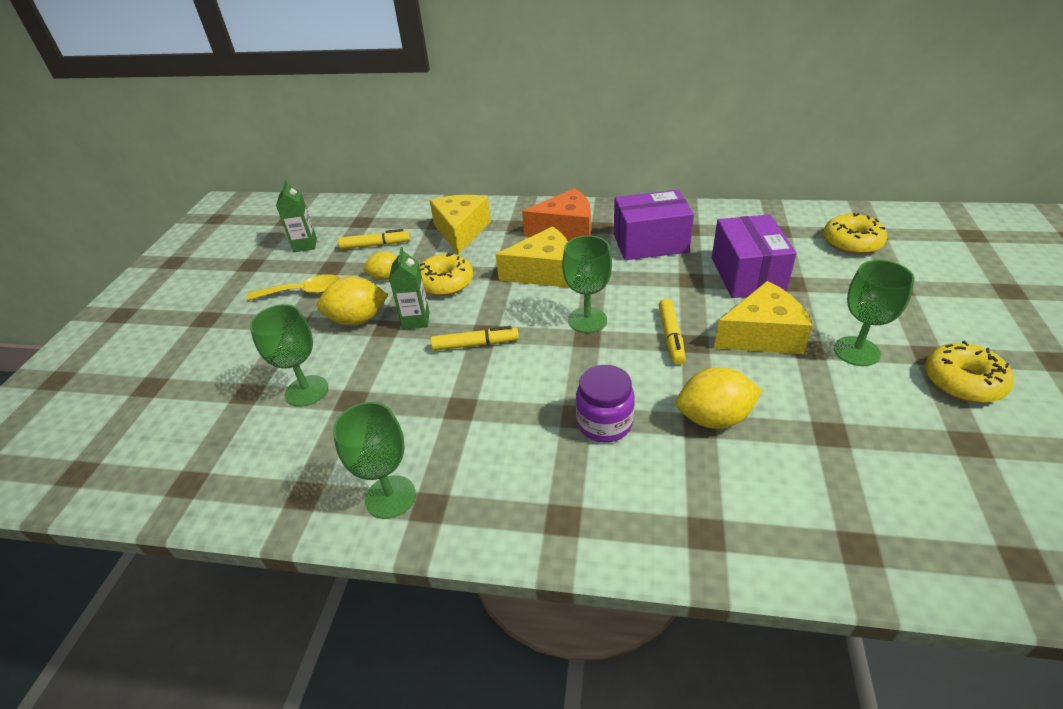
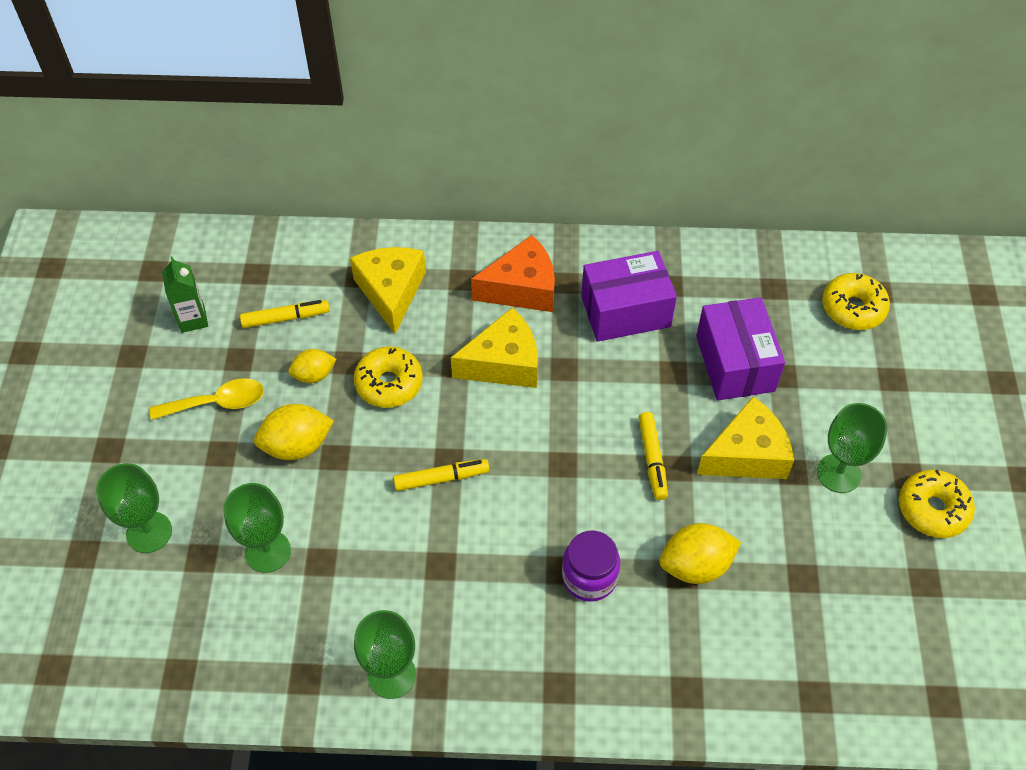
camera: 10 degrees left, 15 degrees up
green carton [389,247,429,329] -> none
green goblet [562,235,612,333] -> green goblet moved to [96,463,172,553]

